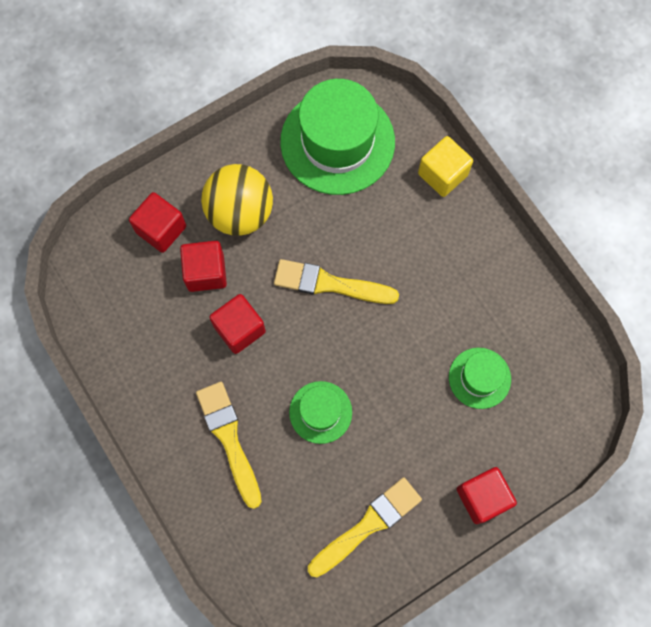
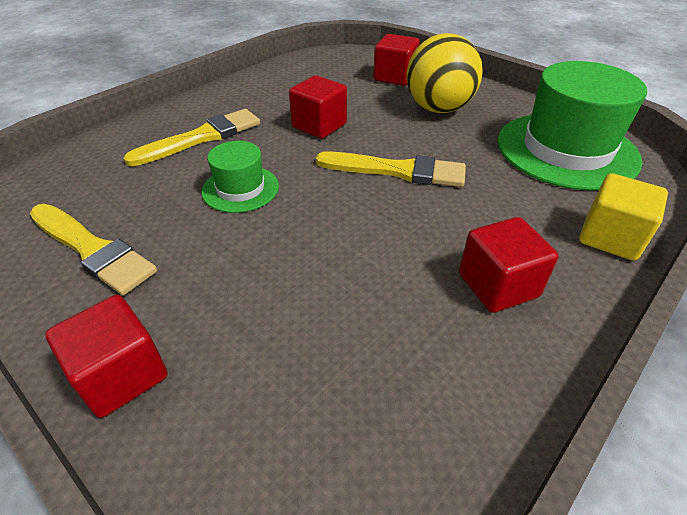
camera: 75 degrees right, 30 degrees down
red cube [180,241,227,292] -> red cube moved to [459,217,559,313]
yellow brush [274,259,399,304] -> yellow brush turned 105 degrees clockwise [316,151,466,187]
green hat [449,348,511,409] -> none

